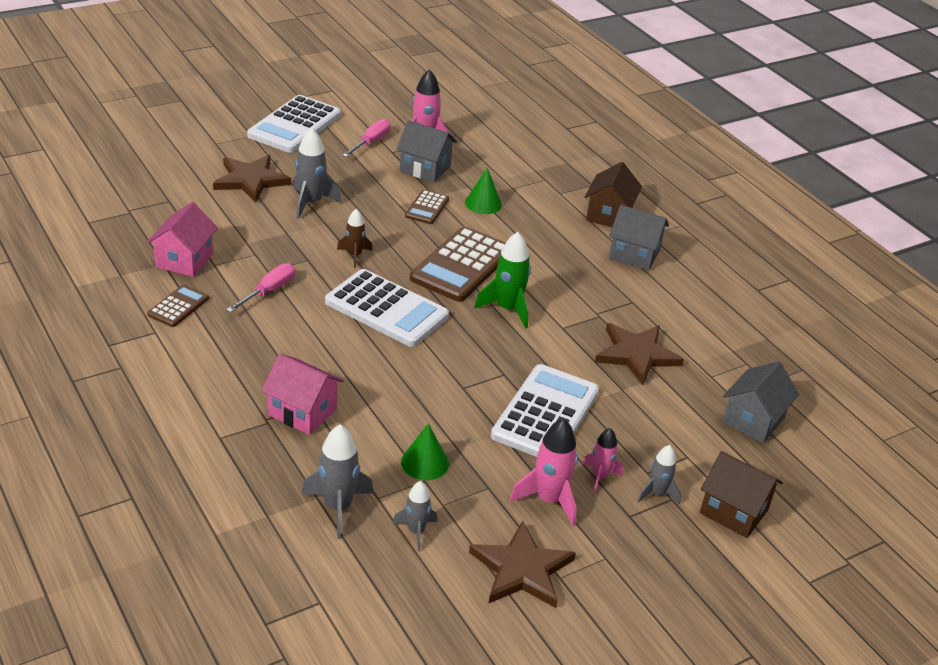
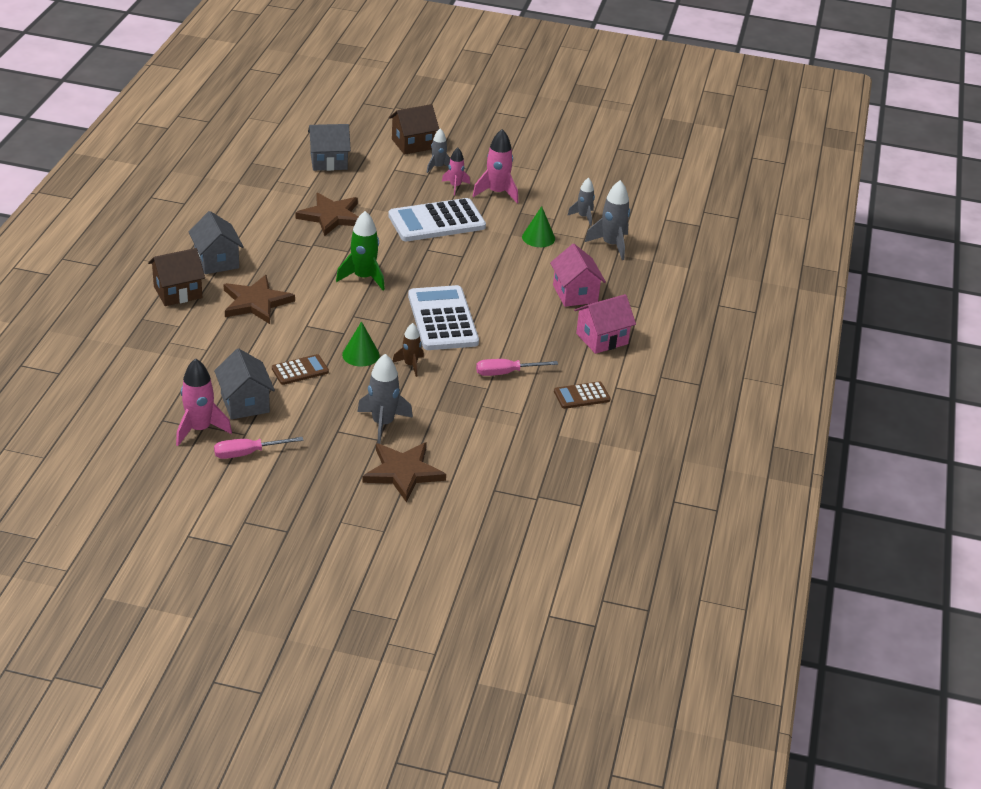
camera: 135 degrees left, 0 degrees up
pink house [147,202,218,277] -> pink house moved to [574,294,636,354]
white calculator [247,95,341,153] -> none
brown calculator [410,227,506,302] -> none
green cone [465,168,502,214] -> green cone moved to [342,321,380,367]
brown star [469,520,576,608] -> brown star moved to [224,275,295,324]
brown house [700,451,783,538] -> brown house turned 75 degrees clockwise [389,104,439,155]

